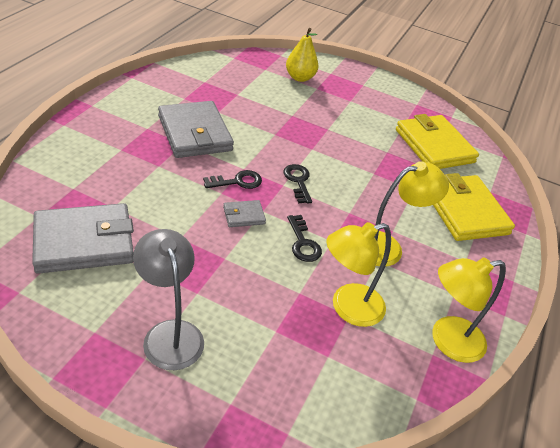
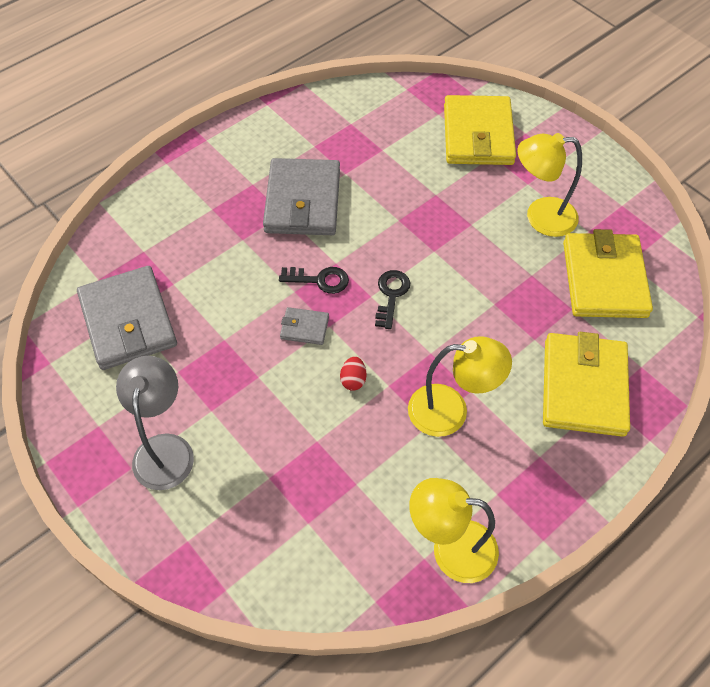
camera: 30 degrees right, 15 degrees up
grey wallet [32,203,134,274] -> grey wallet turned 60 degrees clockwise [77,266,177,370]
yellow pear [286,28,318,82] -> yellow wallet [444,95,516,165]
black key [287,215,322,262] -> red egg [340,356,367,391]
yellow lamp [326,222,391,327] -> yellow lamp moved to [518,133,582,237]

